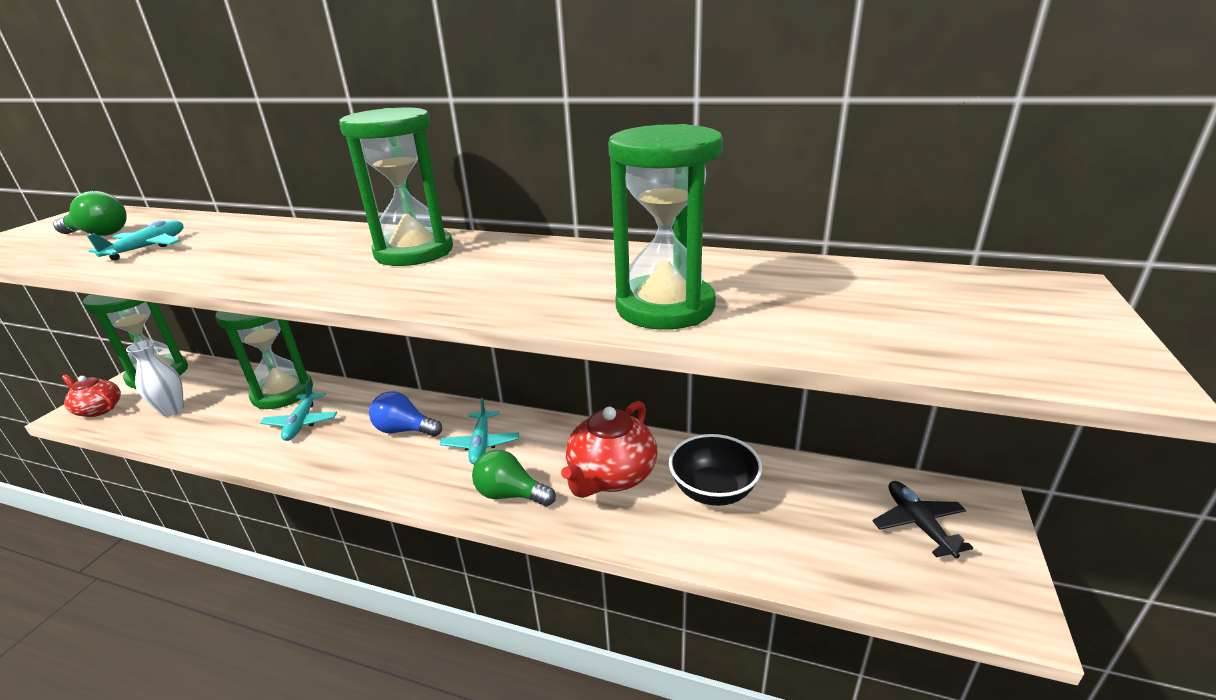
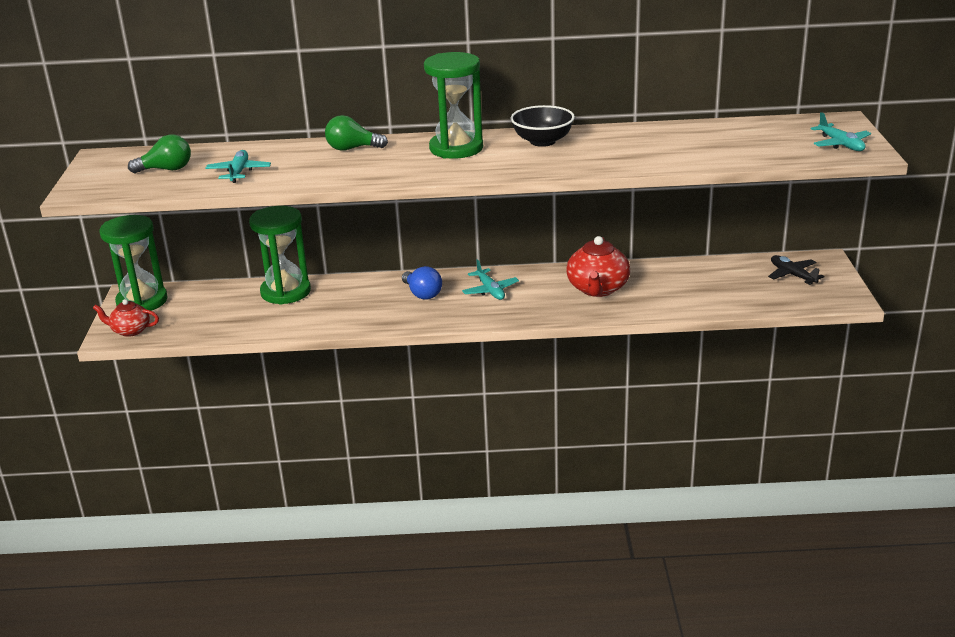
camera: 20 degrees left, 0 degrees up
white vase [126,340,184,417] -> none
turquoise plane [260,380,337,441] -> turquoise plane moved to [811,112,871,151]
blue light bulb [369,391,442,437] -> blue light bulb turned 120 degrees counterclockwise [402,266,442,300]
green light bulb [472,450,556,506] -> green light bulb moved to [325,115,388,151]
green hourglass [608,124,723,330] -> none
black bowl [669,434,762,506] -> black bowl moved to [511,105,575,147]

